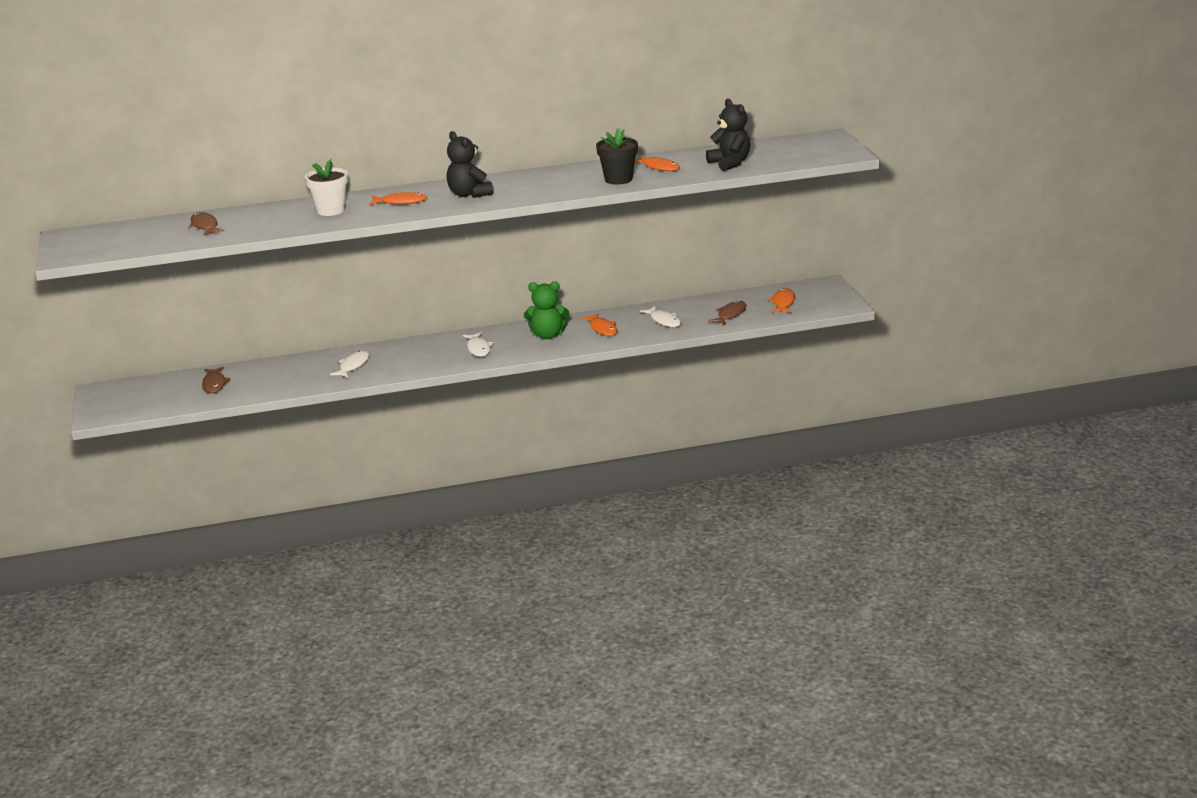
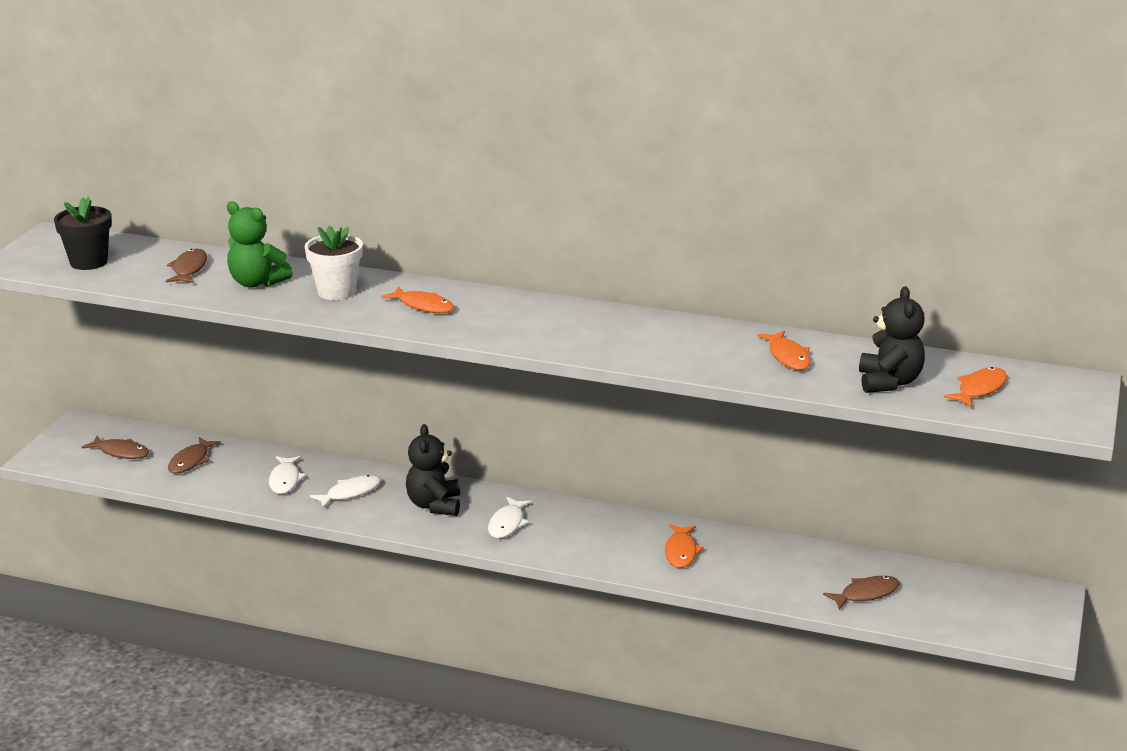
camera: 30 degrees right, 0 degrees up
black teddy bear [447,131,493,198] -> black teddy bear moved to [406,424,460,516]
green teddy bear [524,281,569,339] -> green teddy bear moved to [227,201,293,288]
black flower pot [596,128,638,184] -> black flower pot moved to [54,196,112,270]
white fish [640,306,681,327] -> white fish moved to [269,456,306,494]
orange fish [768,288,795,313] -> orange fish moved to [943,367,1007,408]
none -> brown fish [82,436,149,459]

